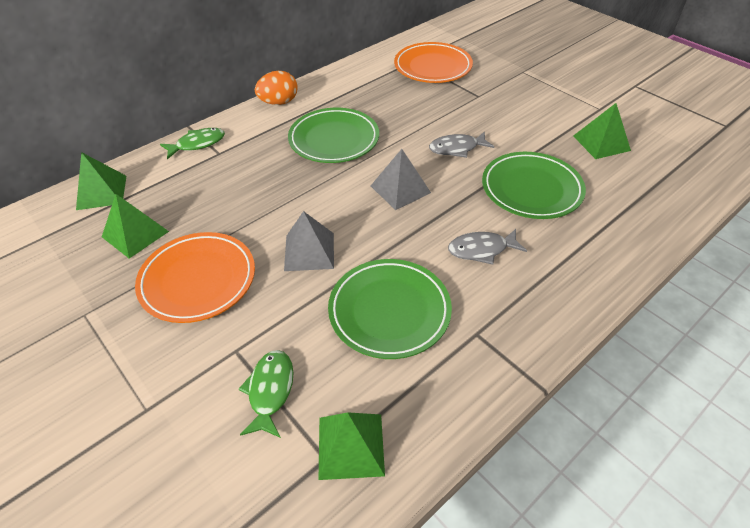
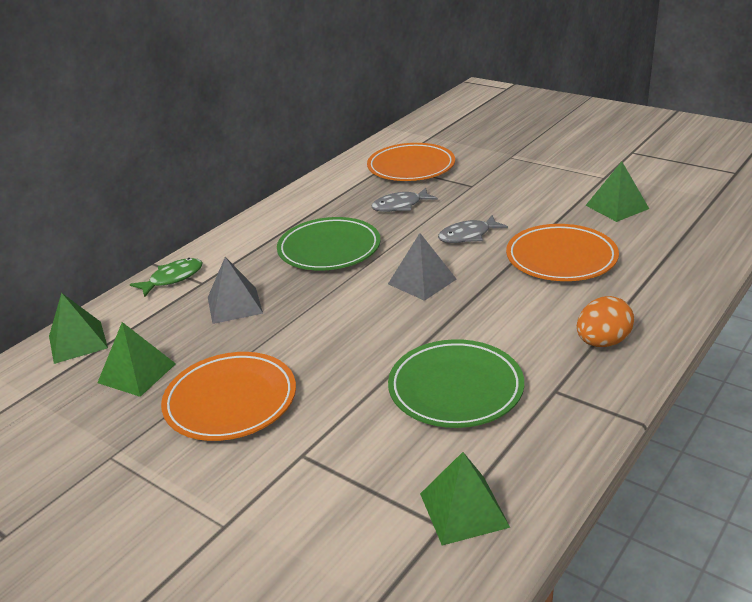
camera: 10 degrees left, 15 degrees down
green fish [239,350,294,438] -> none
orange egg [255,71,298,105] -> orange egg moved to [577,296,634,347]
grey pyramid [284,211,334,271] -> grey pyramid moved to [208,257,263,324]
grey fish [448,229,527,265] -> grey fish moved to [371,188,438,212]
green plate [482,152,586,219] -> orange plate [506,224,619,281]

